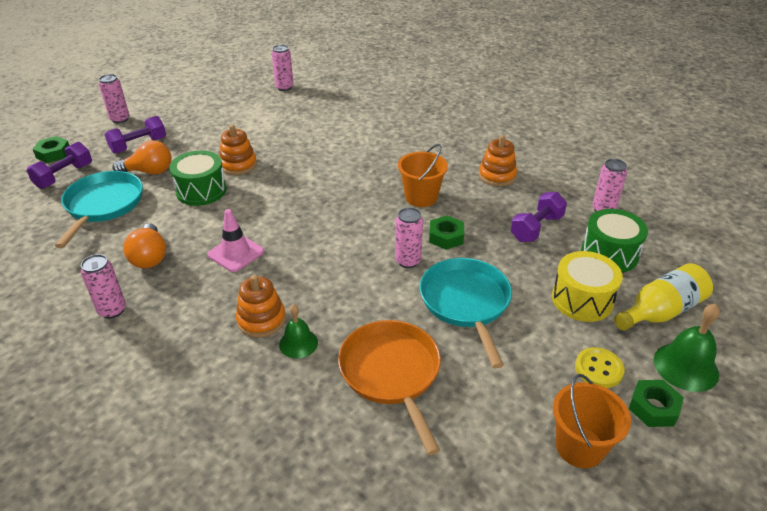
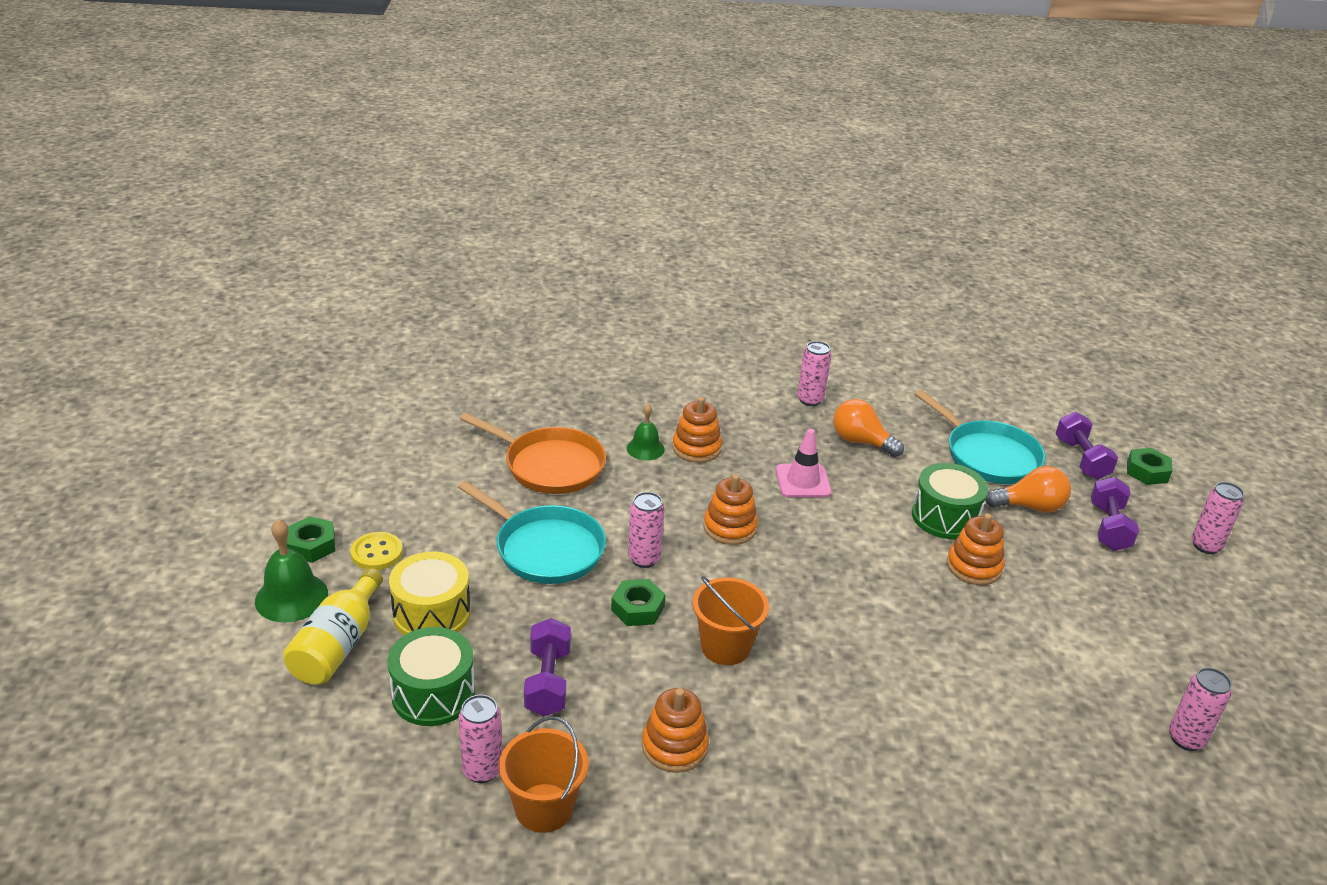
camera: 135 degrees right, 5 degrees down
orange light bulb [112,140,172,175] -> orange light bulb turned 135 degrees counterclockwise [986,466,1071,513]
orange bucket [553,374,631,468] -> orange bucket moved to [499,716,589,833]
none -> orange stacking toy [703,474,758,545]

